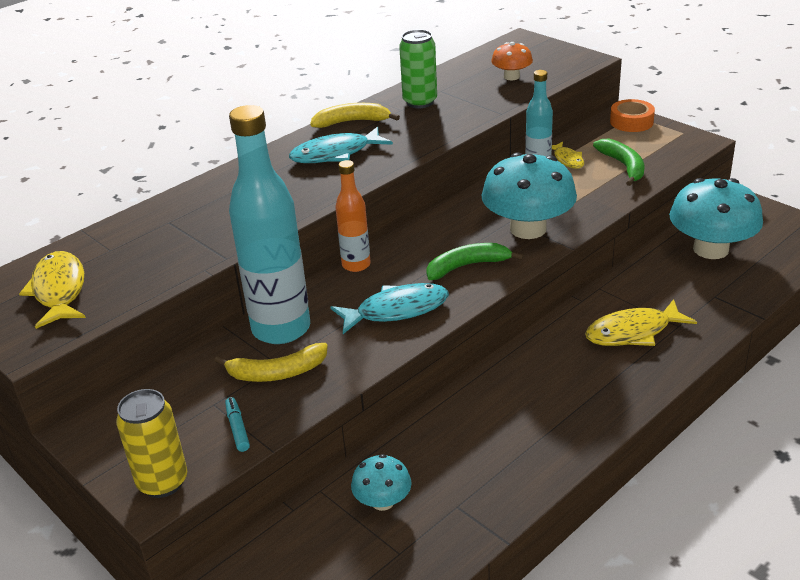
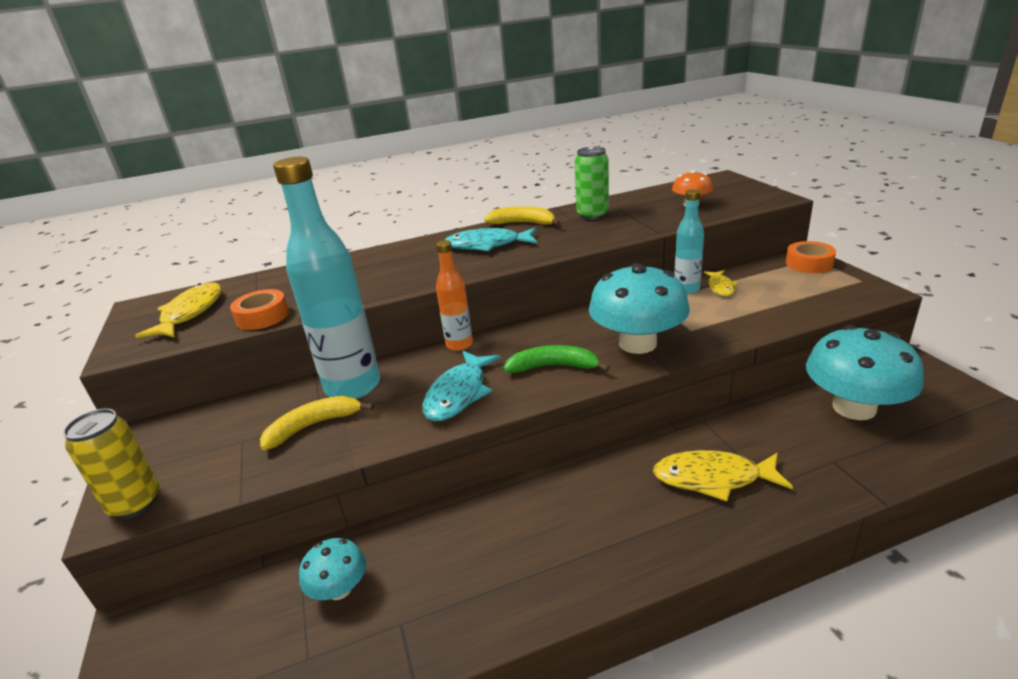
camera: 25 degrees right, 5 degrees down
yellow banana [214,343,328,382] -> yellow banana turned 135 degrees clockwise [260,396,374,451]
turquoise marker [225,397,250,452] -> none
turquoise fish [331,283,449,334] -> turquoise fish turned 105 degrees clockwise [422,351,501,421]
green banana [593,139,644,186] -> none
none -> orange tape [230,289,289,330]

